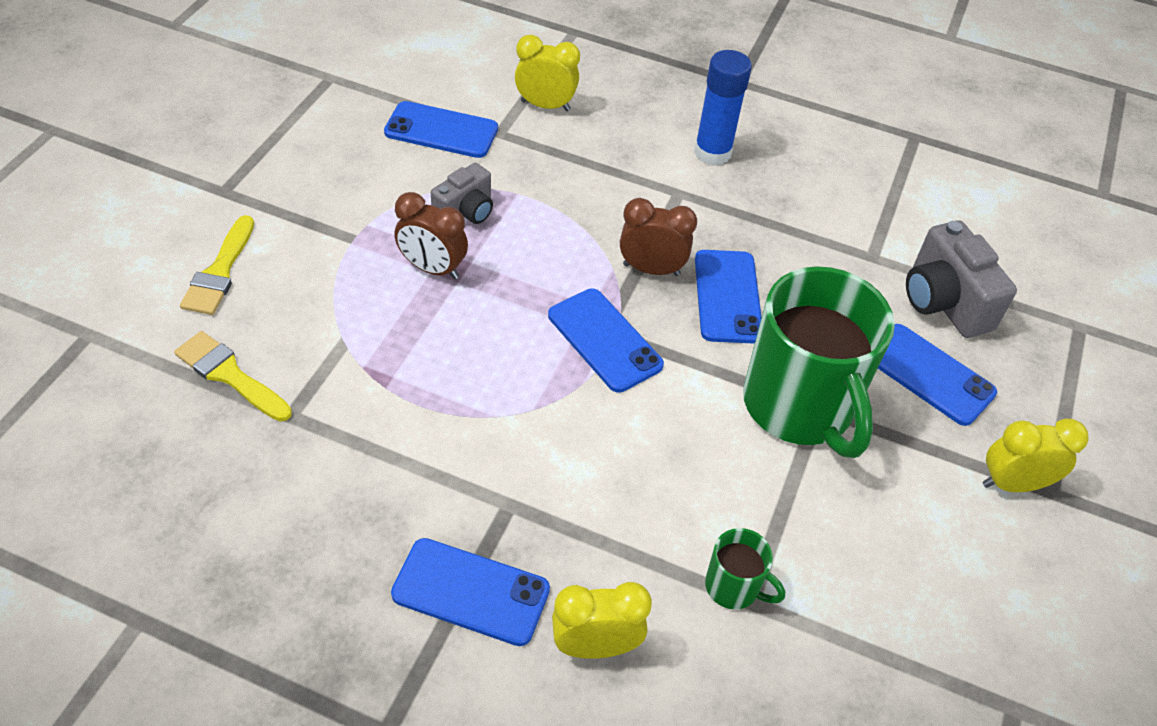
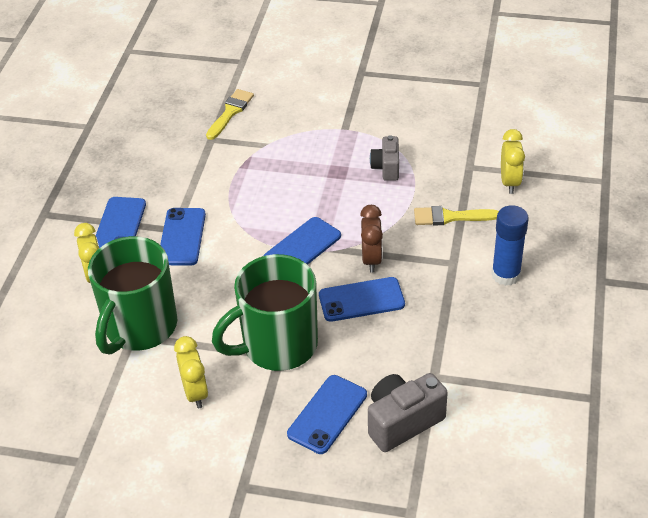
camera: 85 degrees right, 5 degrees down
yellow brush [180,215,254,315] -> yellow brush moved to [414,206,499,225]
blue phone [384,101,498,158] -> blue phone moved to [160,208,206,266]
brown clock [394,192,468,279] -> none
grey camera [431,163,493,224] -> grey camera turned 60 degrees clockwise [370,135,399,181]
green mug [705,528,785,610] -> green mug [88,236,177,355], size x2.34
yellow clock [983,419,1089,492] -> yellow clock moved to [174,336,209,408]

